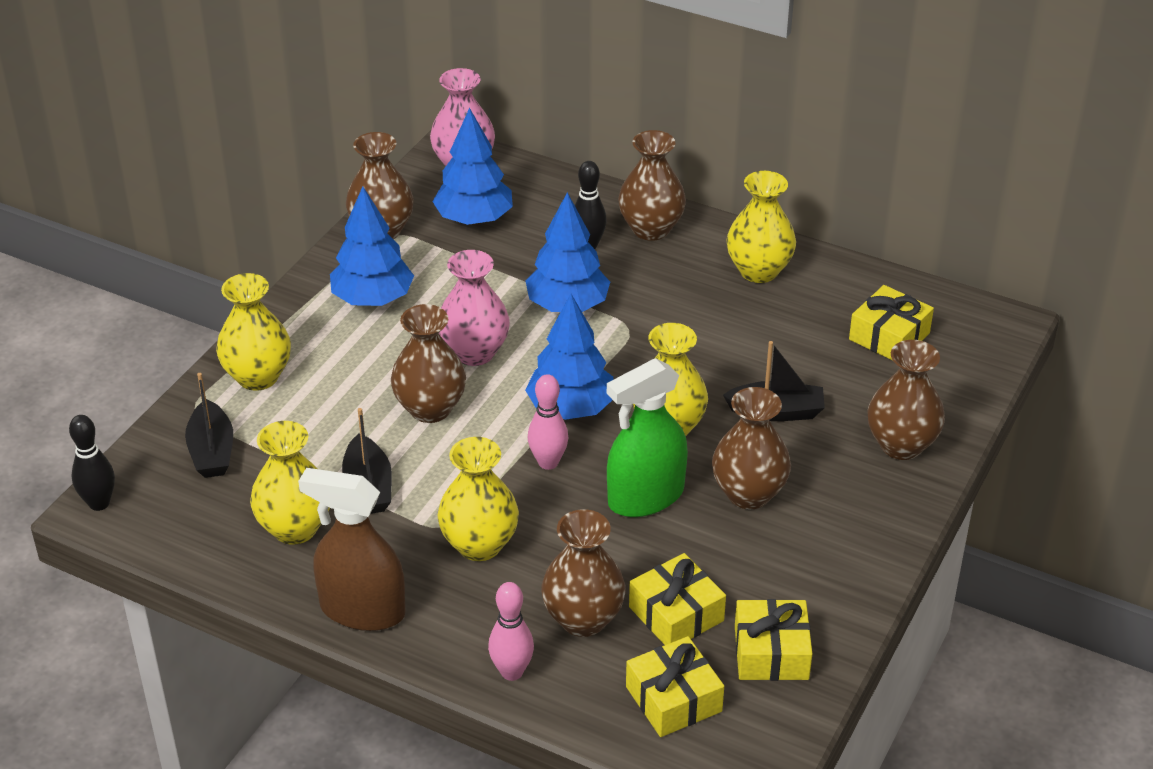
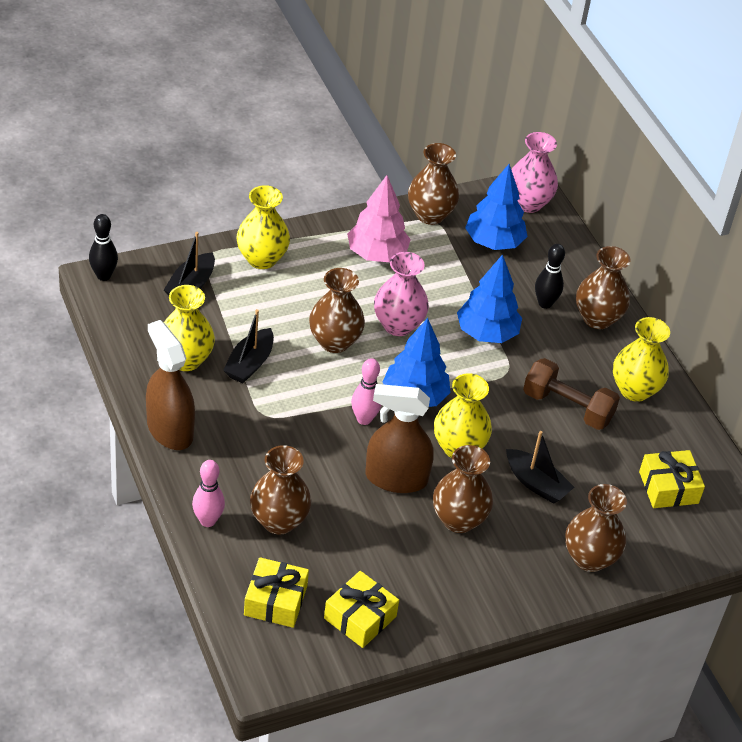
camera: 35 degrees right, 5 degrees up
blue tree [330,186,414,306] -> pink tree [347,175,411,262]
yellow vase [437,437,519,561] -> none
green spray bottle [607,358,688,517] -> brown spray bottle [365,384,434,493]
yellow gift [629,553,726,645] -> none
none -> brown dumbbell [523,358,620,430]

